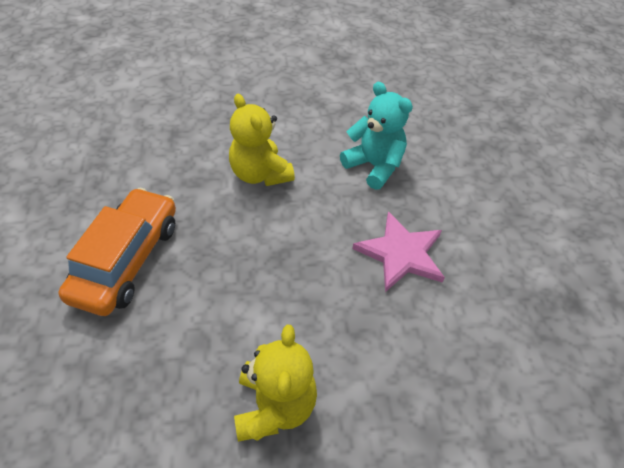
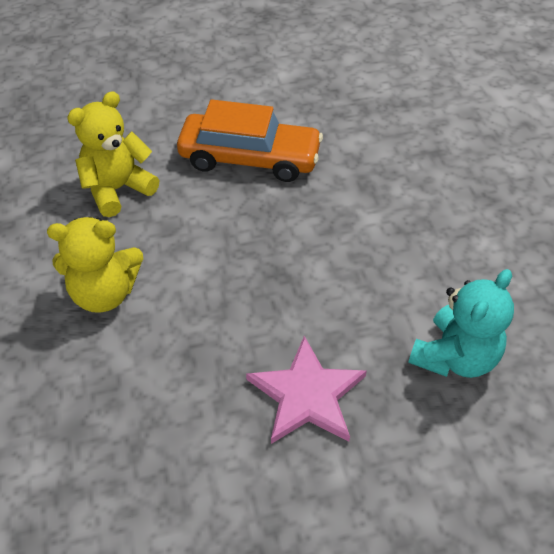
camera: 85 degrees right, 0 degrees up
yellow teddy bear [229,94,295,186] -> yellow teddy bear moved to [67,91,159,217]

